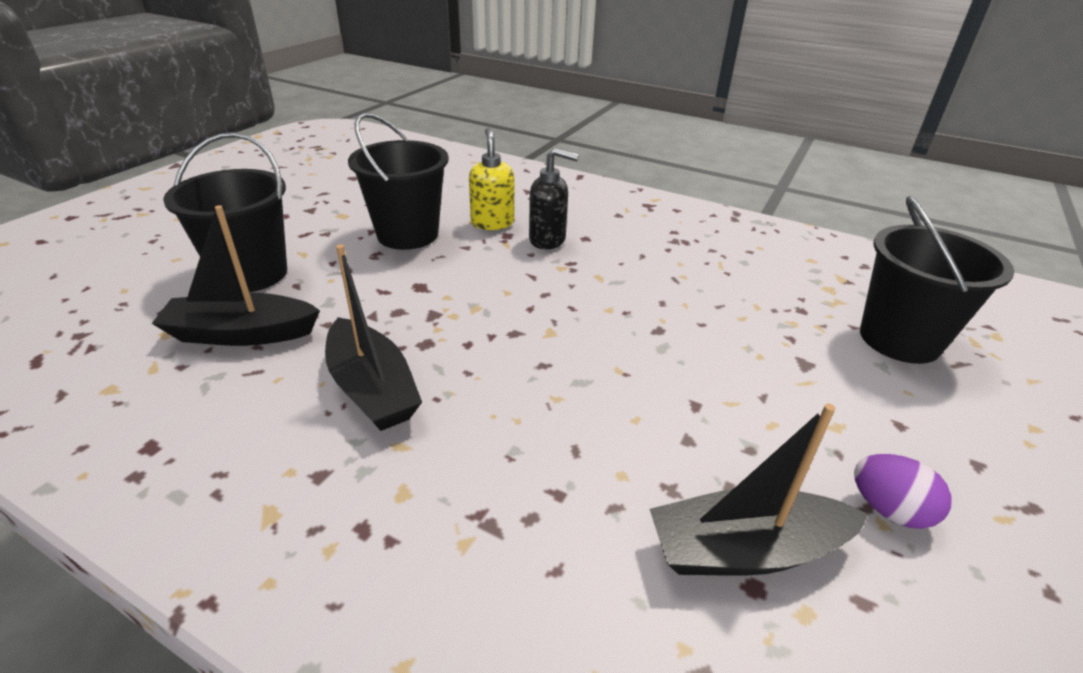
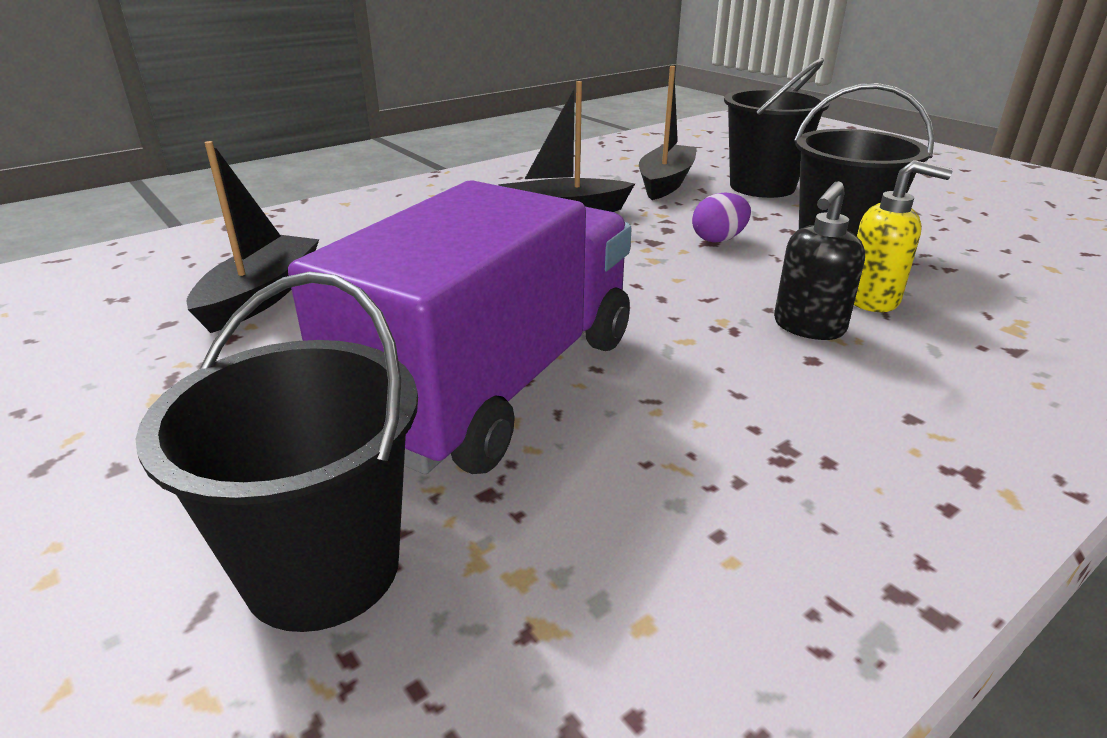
camera: 115 degrees right, 5 degrees down
purple egg [854,454,952,529] -> purple egg moved to [692,192,751,243]
none -> purple truck [288,180,632,474]

